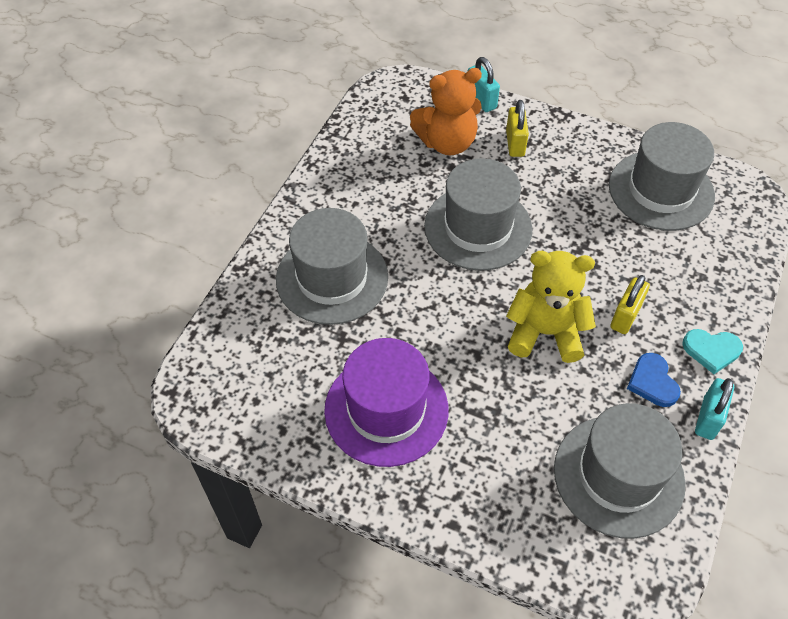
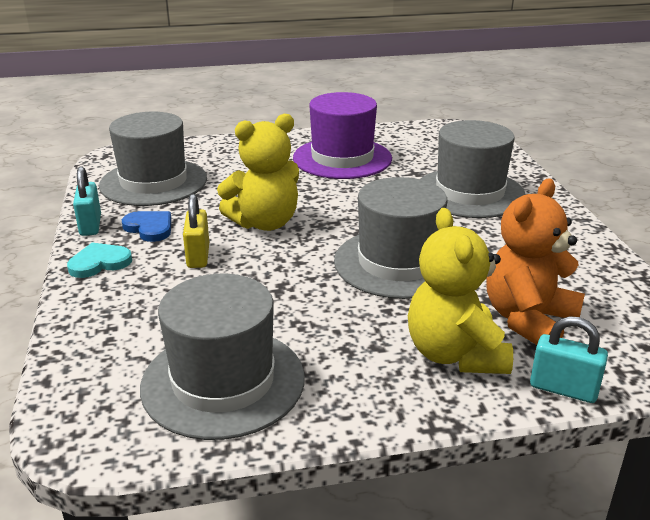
camera: 145 degrees right, 25 degrees down
yellow padlock [506,100,529,157] -> yellow teddy bear [408,208,513,374]

